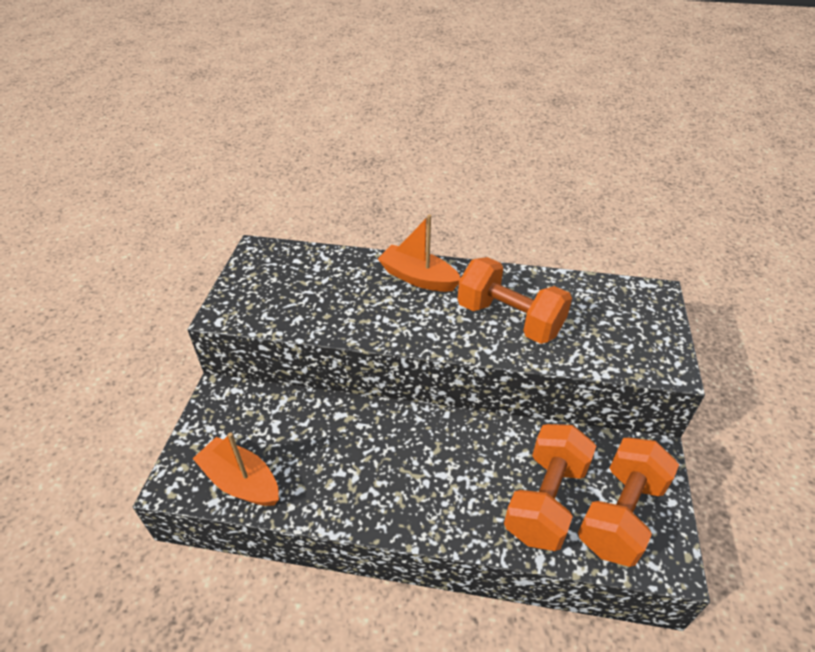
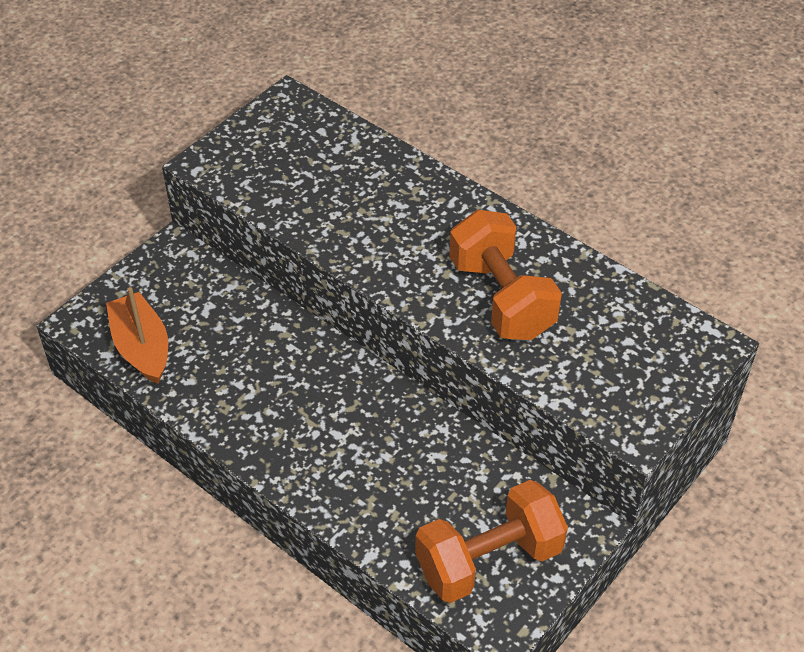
camera: 30 degrees right, 5 degrees up
orange boat [378,215,460,292] -> none
orange dumbbell [504,424,596,551] -> none

